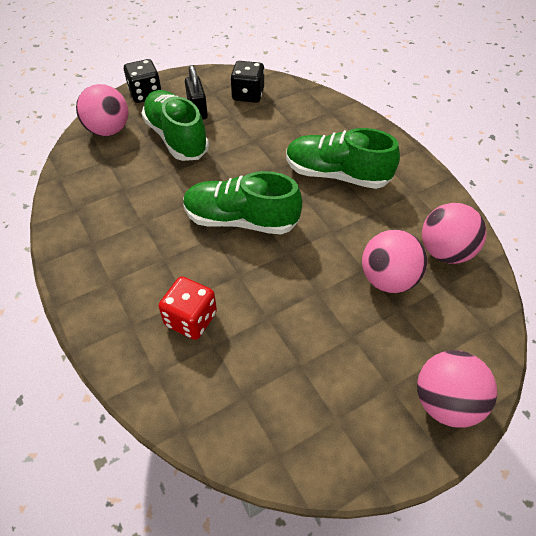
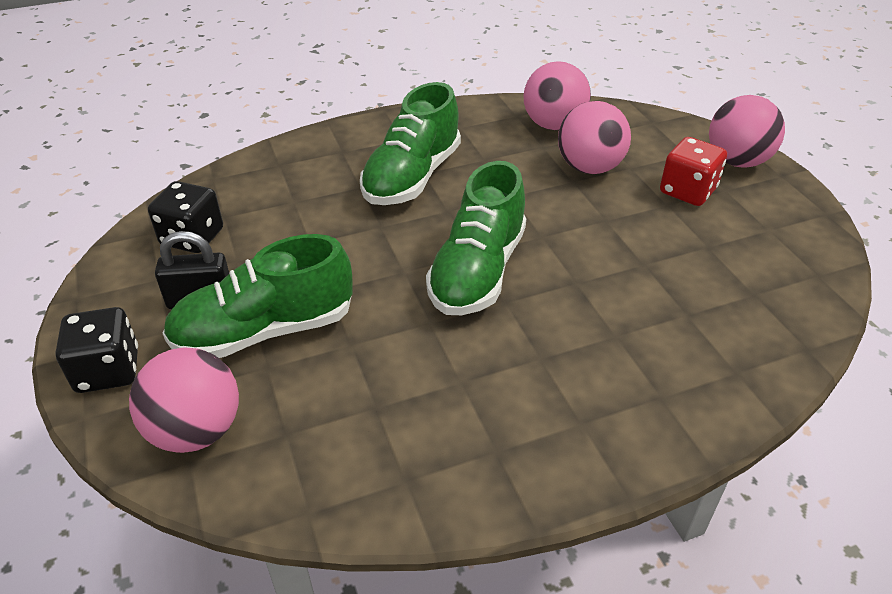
camera: 80 degrees left, 10 degrees down
red dice [159,277,217,340] -> red dice moved to [660,137,727,206]

